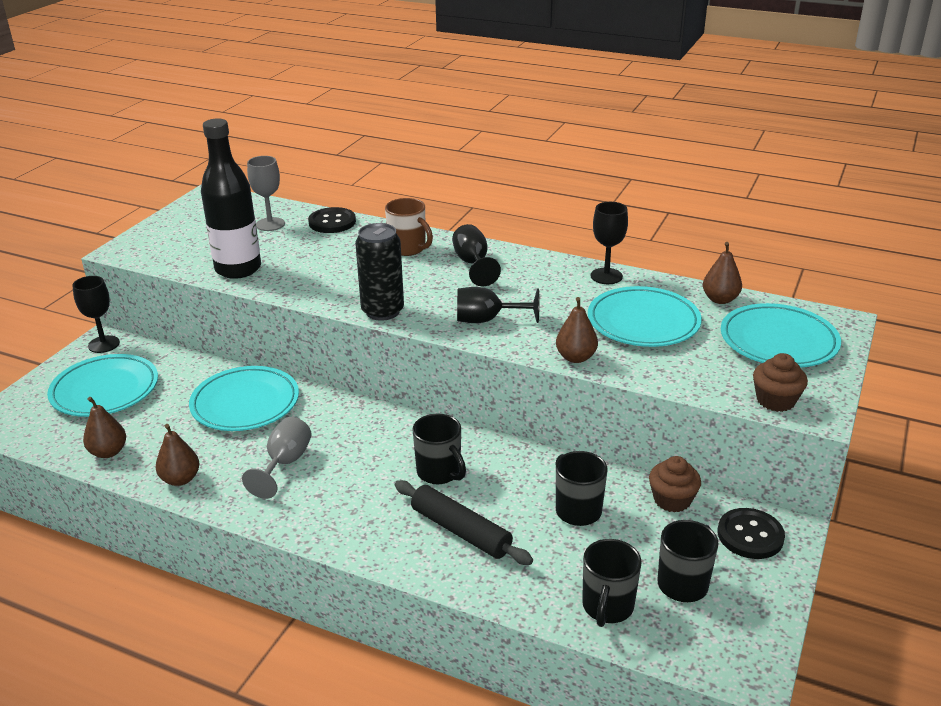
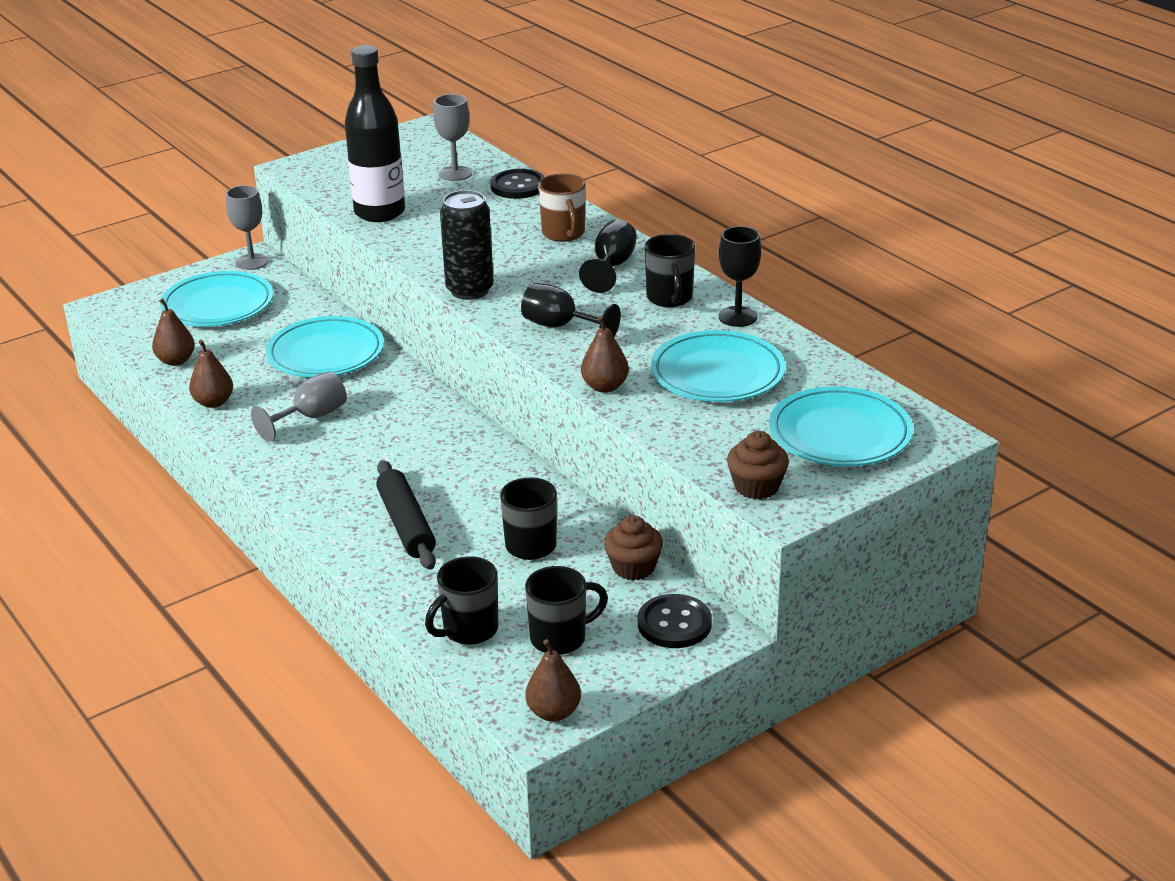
camera: 30 degrees right, 0 degrees up
black goblet [73,276,120,353] -> grey goblet [226,185,269,270]
black mug [412,414,466,484] -> black mug moved to [644,234,695,307]
brown pear [703,242,742,304] -> brown pear moved to [525,639,581,722]

